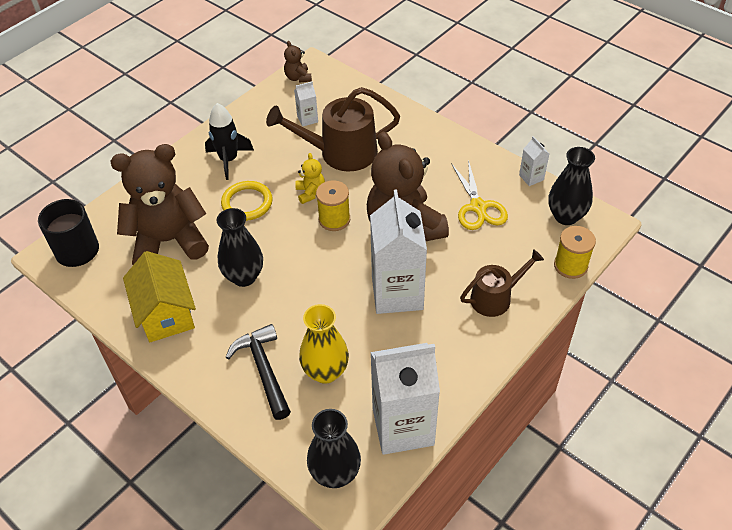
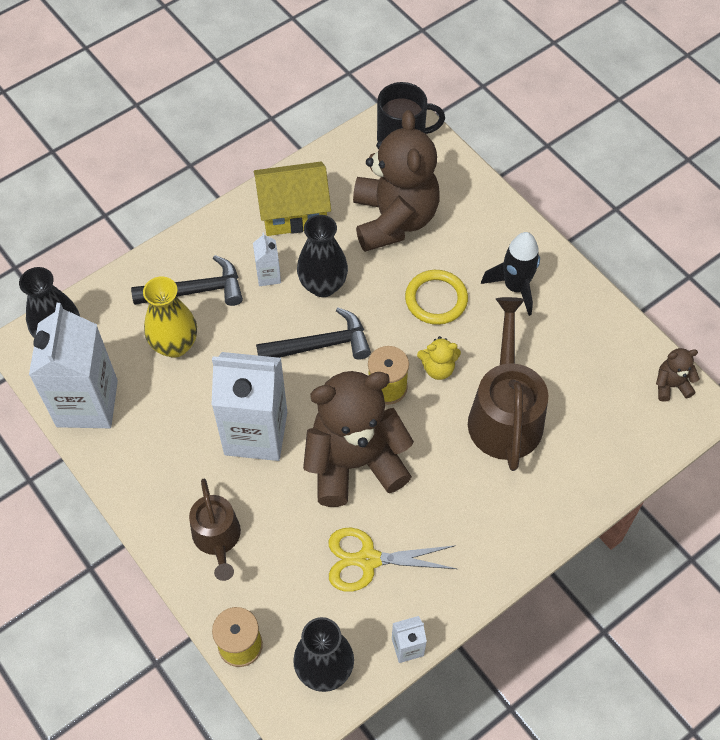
camera: 100 degrees right, 10 degrees up
white carton [294,82,318,127] -> white carton moved to [253,232,281,286]
none -> black hammer [256,308,371,360]

